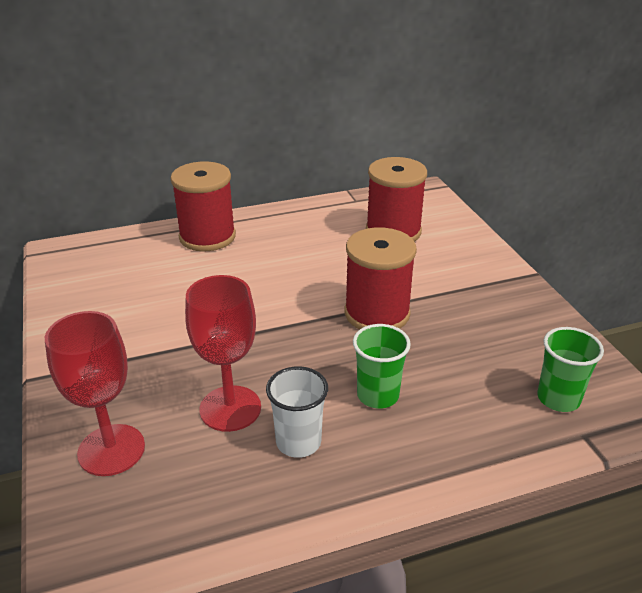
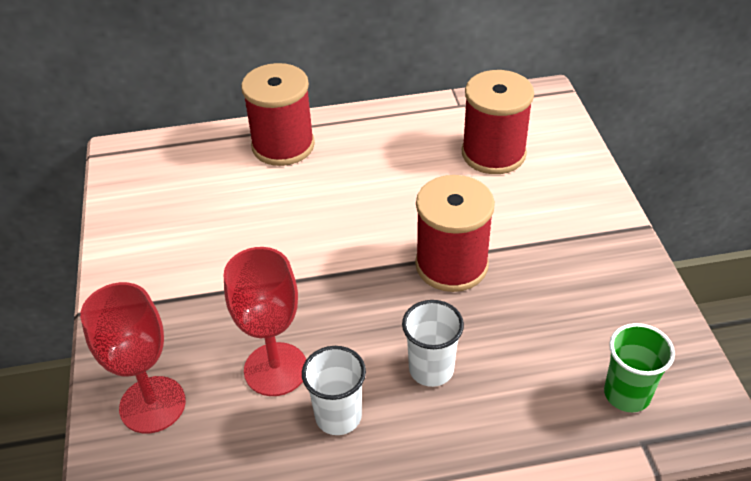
camera: 10 degrees right, 10 degrees up
green cup [353,324,411,409] -> white cup [402,300,464,387]

